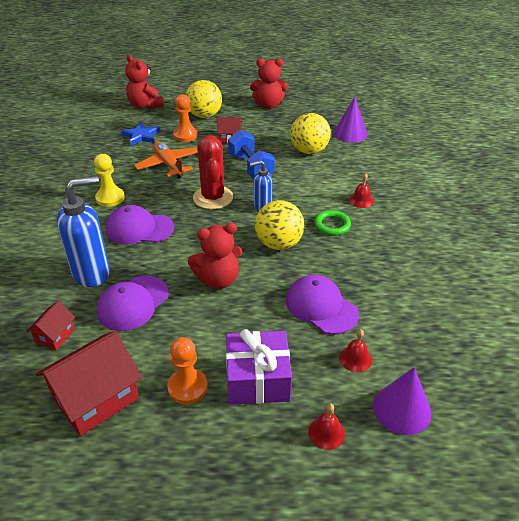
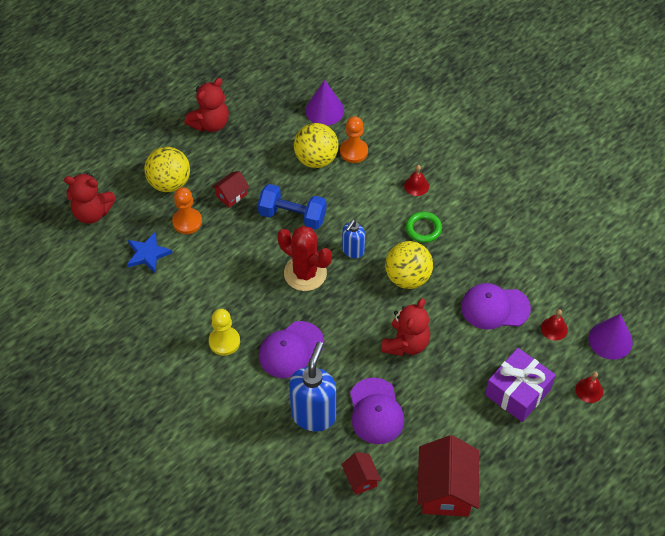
camera: 45 degrees left, 15 degrees up
orange plane [134,141,198,178] -> none
orange pawn [167,337,208,404] -> orange pawn moved to [340,116,368,163]

